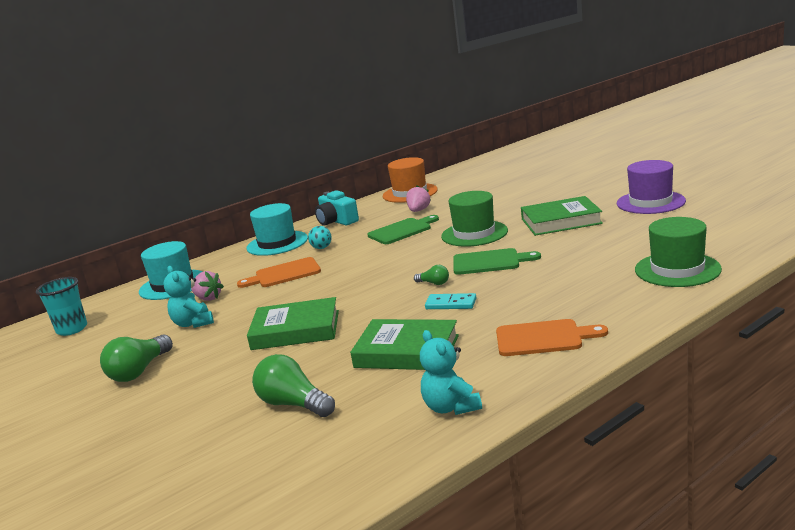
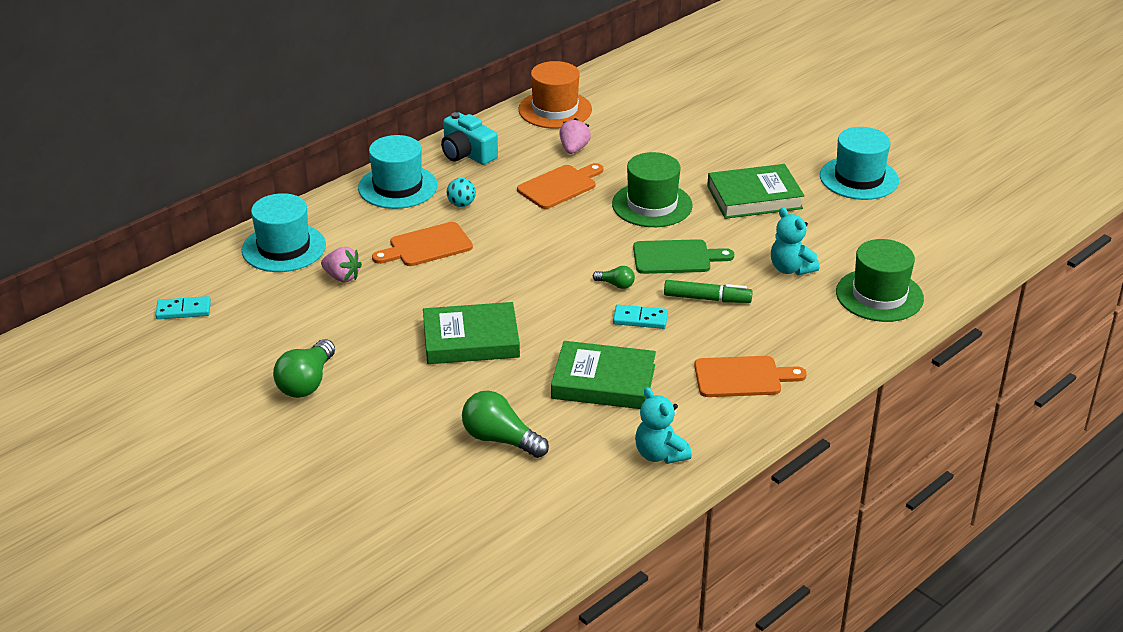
camera: 10 degrees left, 15 degrees up
turquoise cup [36,277,87,336] -> turquoise domino [156,296,211,319]
turquoise teddy bear [163,266,214,328] -> turquoise teddy bear moved to [771,207,820,275]
green cutting board [367,215,439,244] -> orange cutting board [517,163,603,209]
purple hat [617,160,686,214] -> turquoise hat [820,127,899,200]
none -> green marker [664,280,753,303]

